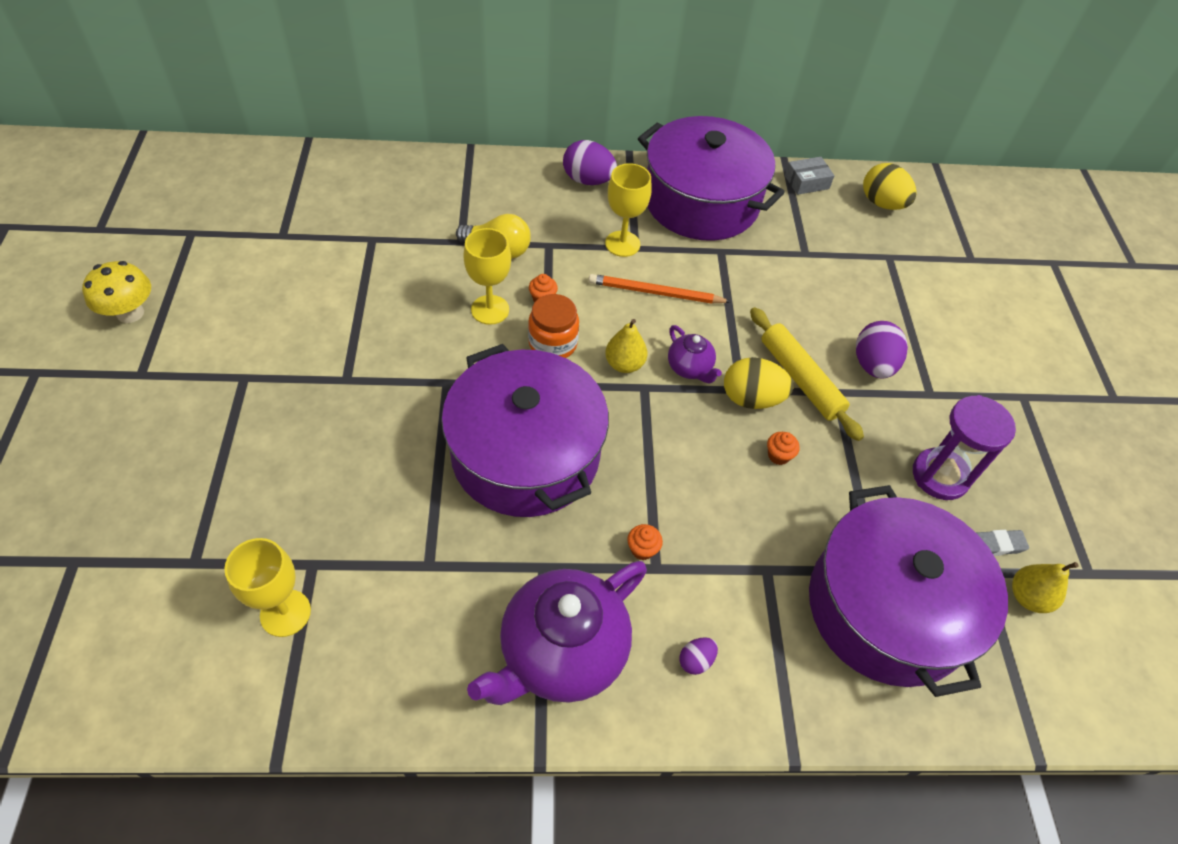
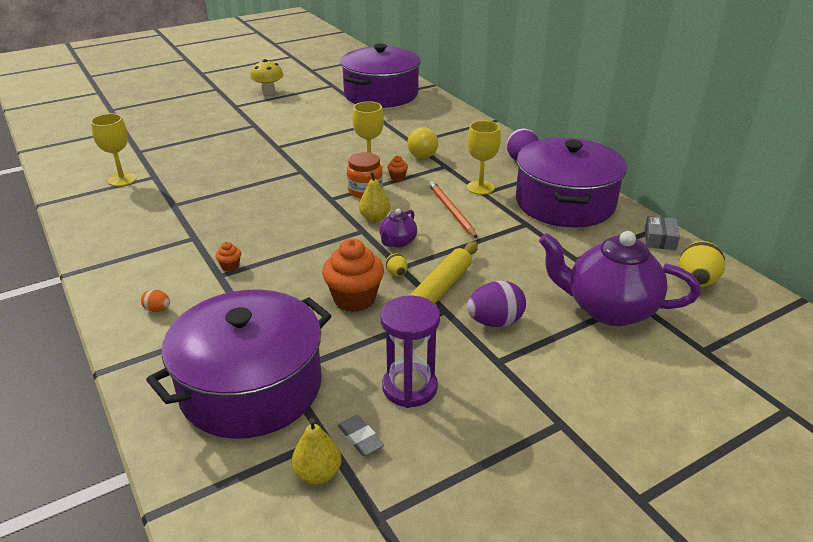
camera: 65 degrees right, 20 degrees down
purple pot [441,344,609,517] -> purple pot moved to [340,43,421,108]
purple teapot [467,561,647,705] -> purple teapot moved to [539,231,701,326]
purple egg [679,637,718,675] -> orange egg [141,289,170,312]
yellow egg [724,357,793,409] -> yellow egg [386,254,408,276], size x0.51
orange cupcake [767,432,800,465] -> orange cupcake [322,239,384,312], size x2.26
grey box [785,157,835,195] -> grey box turned 60 degrees clockwise [645,216,680,250]

